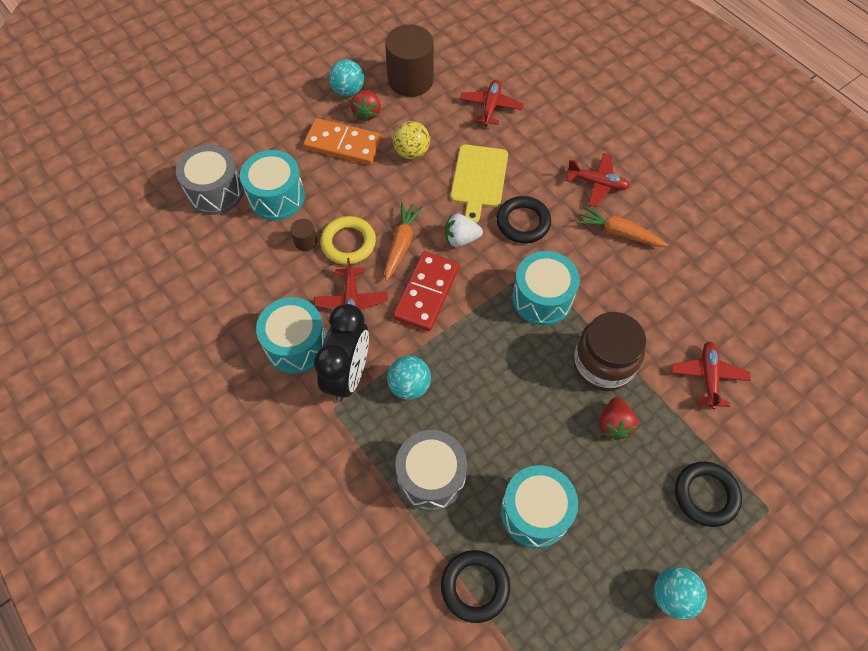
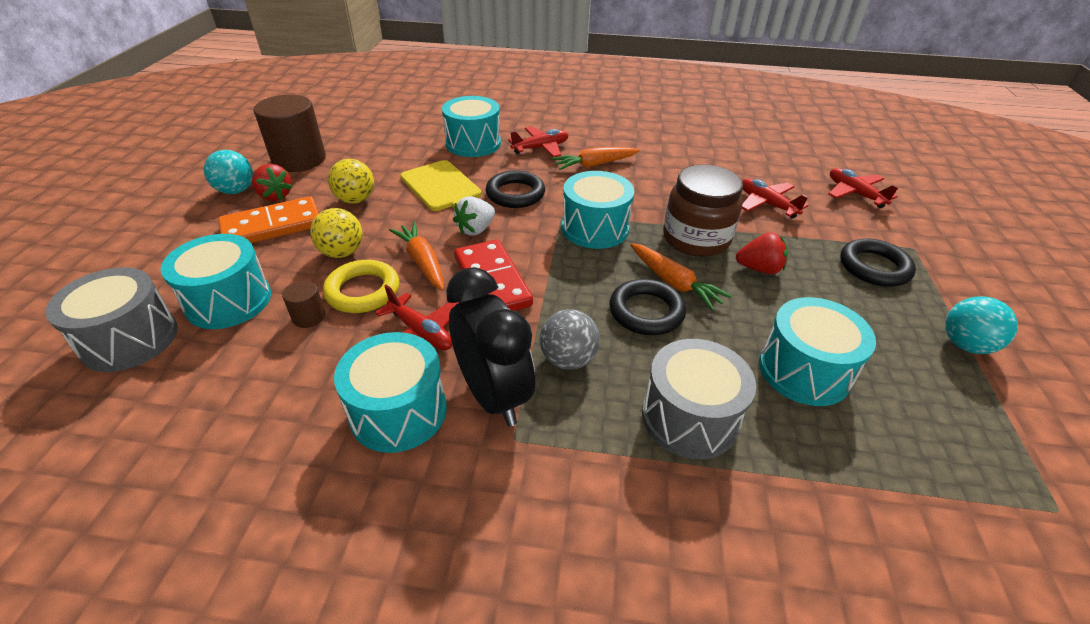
camera: 45 degrees left, 20 degrees down
turquoise ball [387,356,431,400] -> grey ball [540,309,600,370]
black ring [441,550,510,623] -> black ring moved to [610,279,686,335]
red plane [460,79,523,127] -> red plane moved to [828,168,899,208]
red strawberry [599,397,638,440] -> red strawberry turned 45 degrees counterclockwise [736,232,788,274]
none -> yellow ball [310,208,363,258]
none -> turquoise drum [442,96,501,157]
none -> orange carrot [630,243,732,310]

